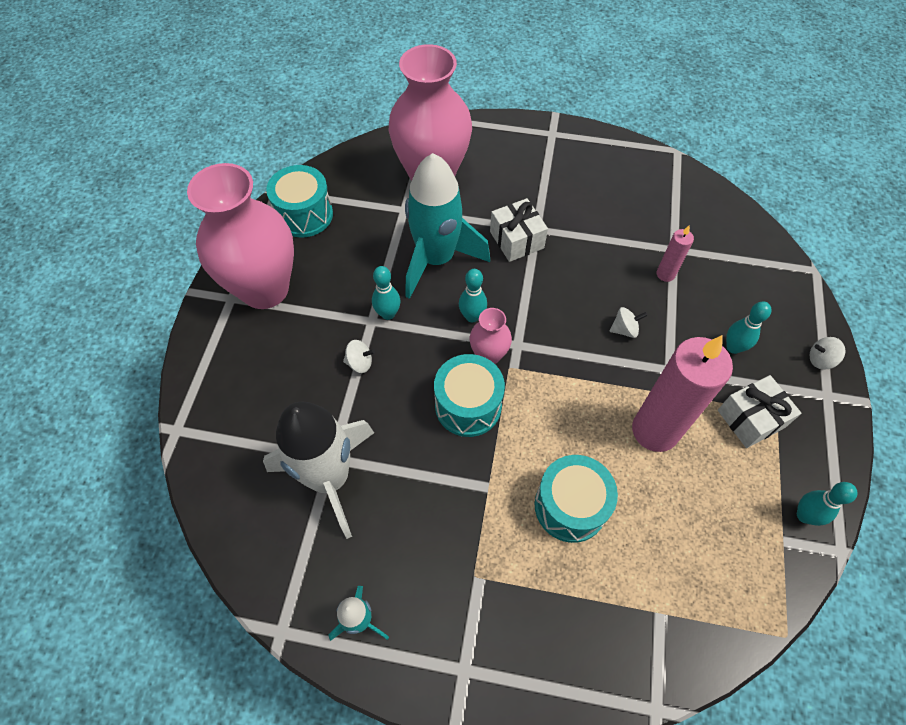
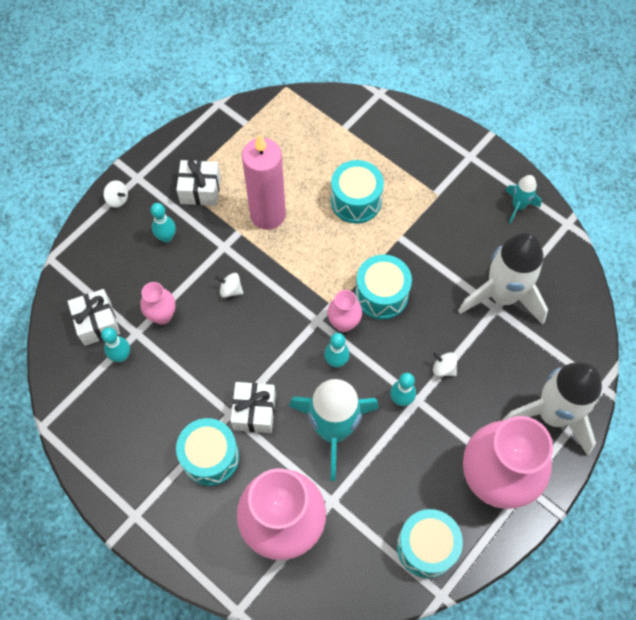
camera: 150 degrees left, 5 degrees up
pink candle [657,225,694,282] -> pink vase [140,282,175,325]
turquoise bowling pin [797,482,857,526] -> turquoise bowling pin moved to [101,327,130,362]
none -> white gift [68,289,120,346]
none -> turquoise drum [176,418,239,486]
none -> white rocket [502,362,602,456]

